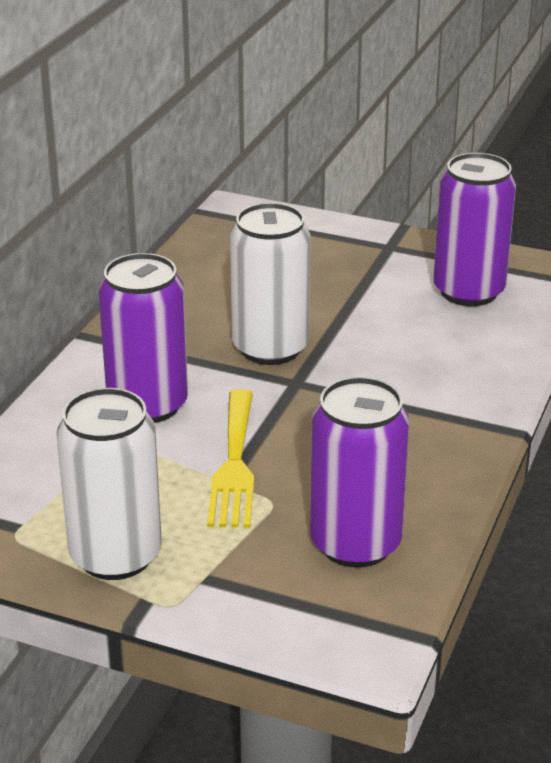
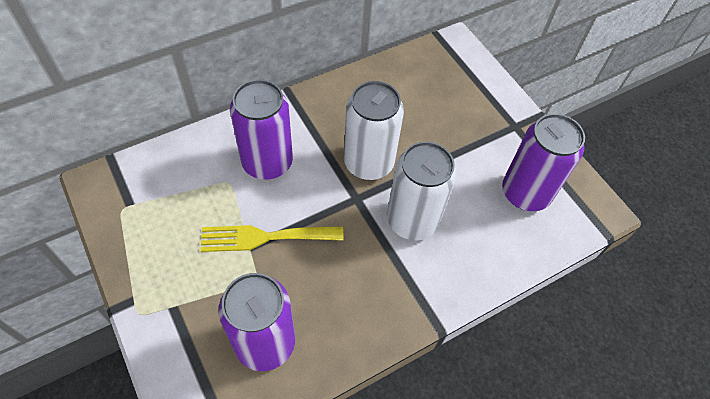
camera: 35 degrees right, 25 degrees up
white can [56,388,162,580] -> white can moved to [387,141,457,241]
yellow fork [207,389,254,528] -> yellow fork turned 45 degrees clockwise [200,225,344,252]

